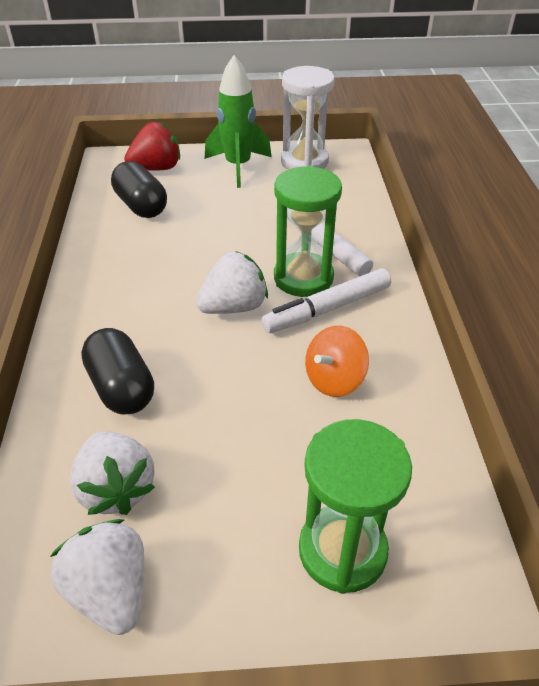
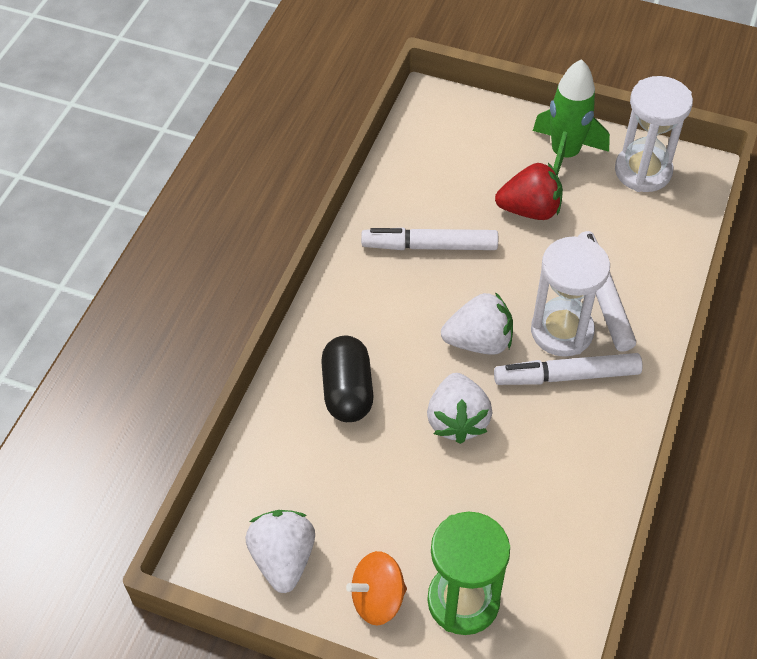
camera: 25 degrees right, 10 degrees up
white strawberry [70,431,155,515] -> white strawberry moved to [427,373,492,444]
black capsule [111,161,167,218] -> none
red strawberry [124,122,180,171] -> red strawberry moved to [495,163,563,220]
green hourglass [274,166,342,297] -> white hourglass [531,236,610,357]
orange spinning top [305,326,369,397] -> orange spinning top moved to [346,551,407,625]
none -> white marker [361,227,498,250]

